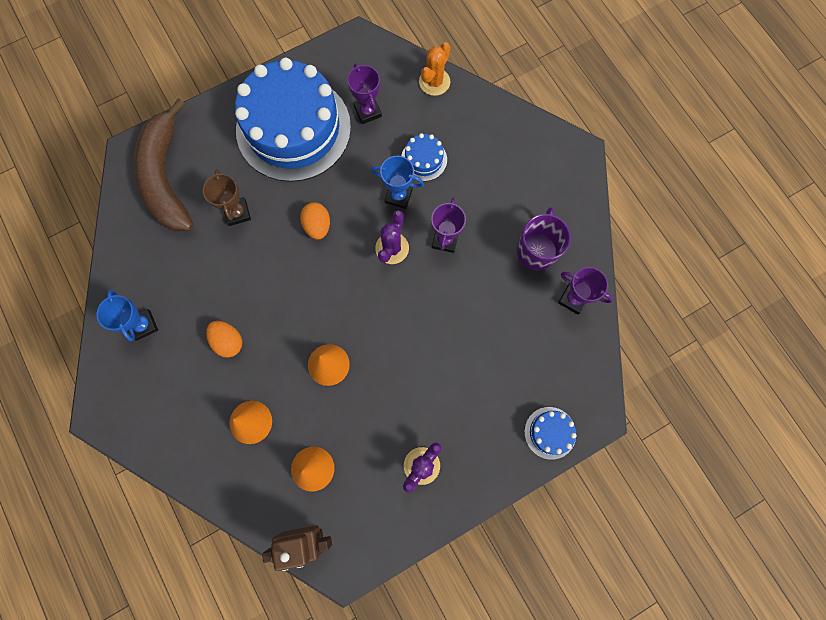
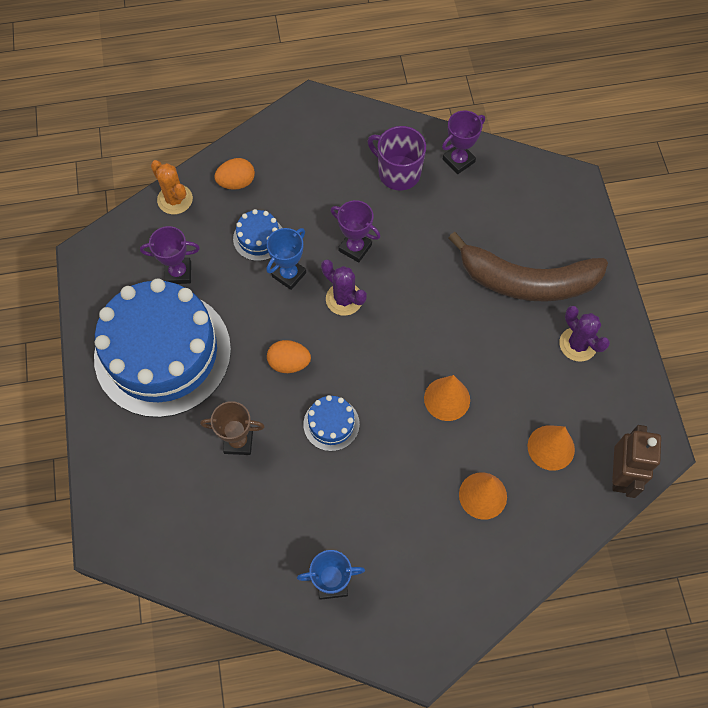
camera: 70 degrees left, 10 degrees down
brown banana [134,98,194,232] -> brown banana moved to [449,232,608,302]
orange egg [206,321,242,358] -> orange egg moved to [214,158,255,190]
blue cake [524,407,576,460] -> blue cake moved to [303,395,360,451]

